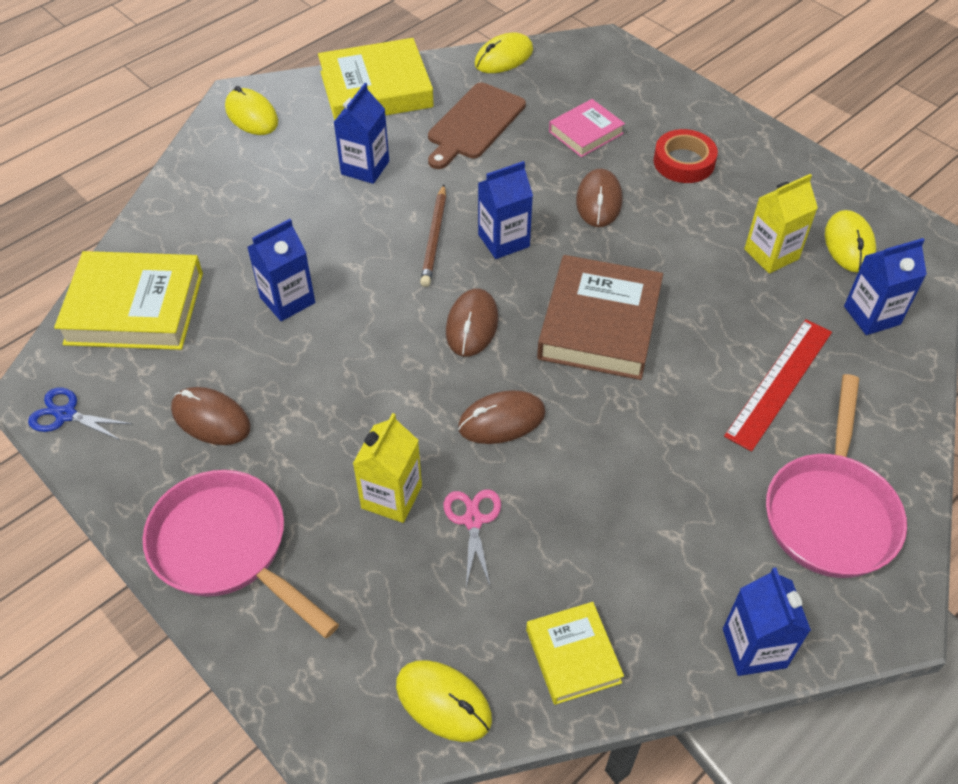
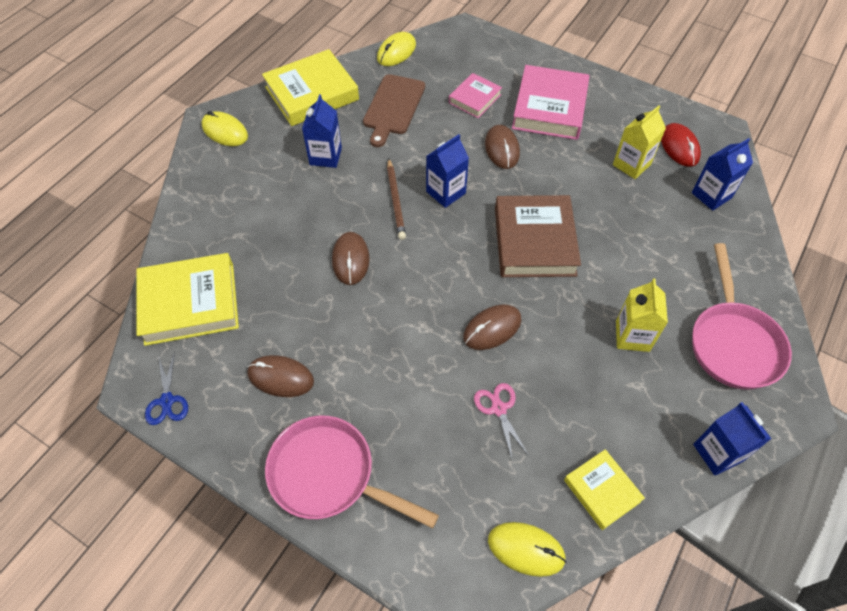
camera: 15 degrees left, 5 degrees up
blue scissors [28,388,132,441] -> blue scissors turned 105 degrees counterclockwise [145,351,188,425]
blue carton [247,219,315,321] -> none
yellow carton [353,413,422,523] -> yellow carton moved to [616,278,668,352]
brown mouse [446,289,499,357] -> brown mouse moved to [332,232,370,285]
red tape [653,129,718,183] -> pink book [512,65,590,140]
red ruler [724,319,832,452] -> none
yellow mouse [825,210,876,272] -> red mouse [661,123,701,167]

